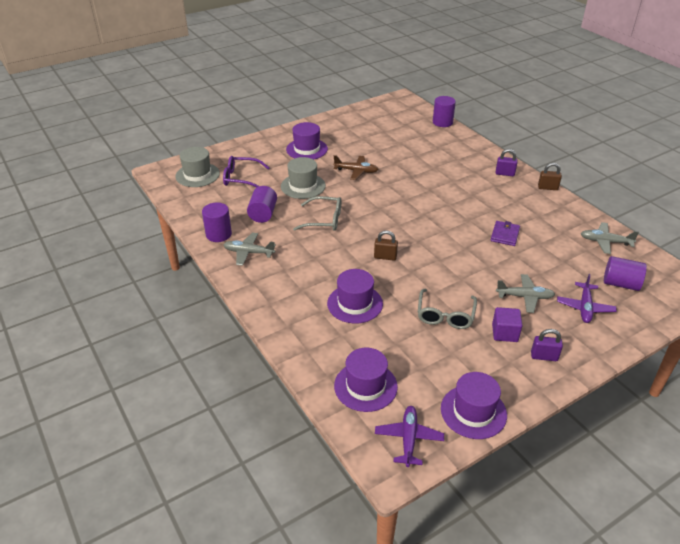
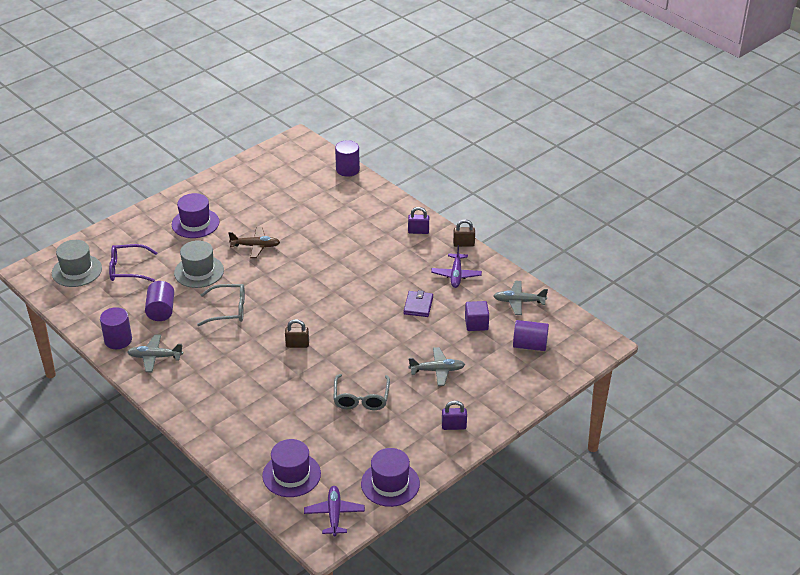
camera: 10 degrees left, 0 degrees up
purple hat [327,269,383,323] -> none
purple cube [492,307,522,342] -> purple cube moved to [465,301,489,331]
purple plane [557,274,617,323] -> purple plane moved to [431,245,482,288]

